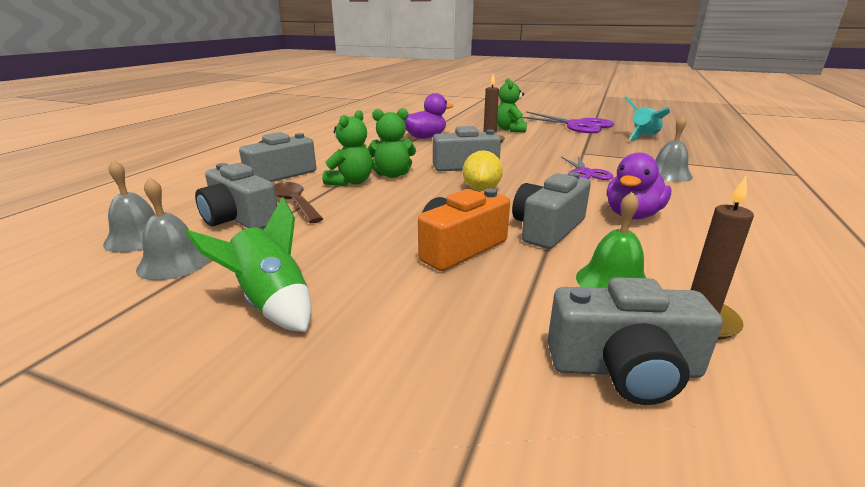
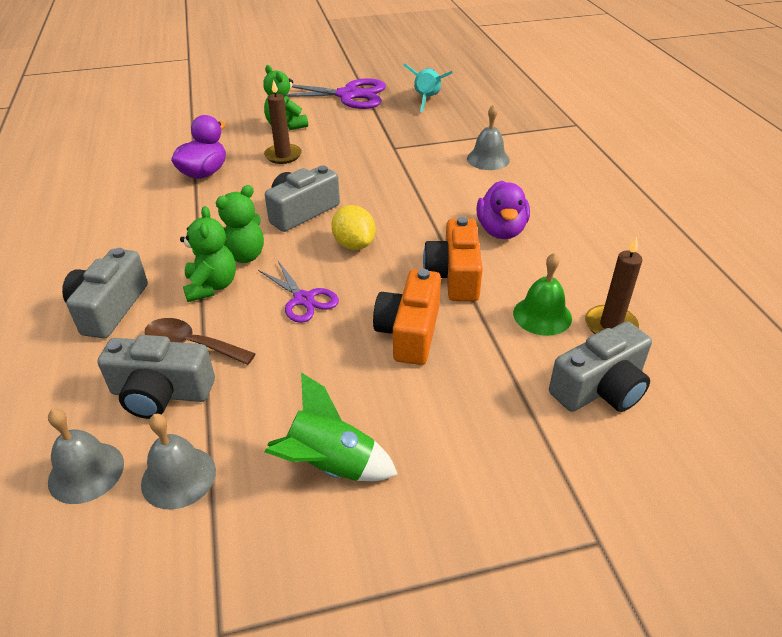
camera: 35 degrees left, 15 degrees up
grey camera [512,172,591,249] -> orange camera [423,217,483,301]
purple scissors [561,156,613,180] -> purple scissors moved to [258,261,339,323]

